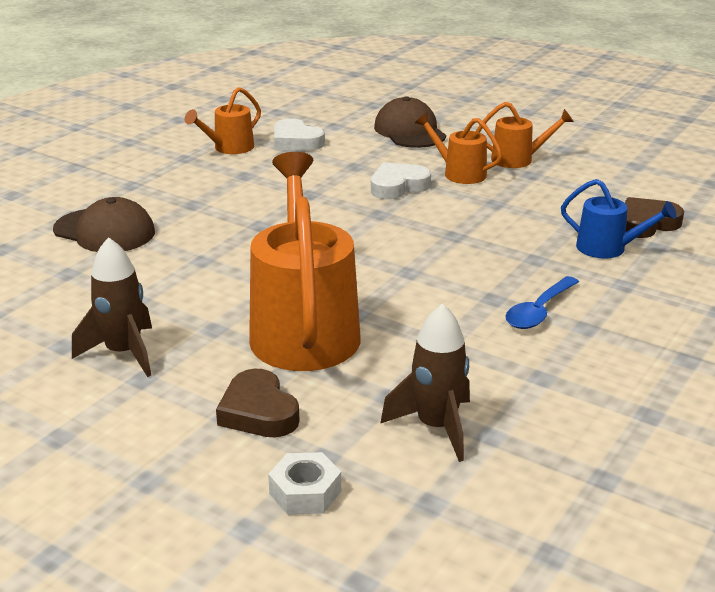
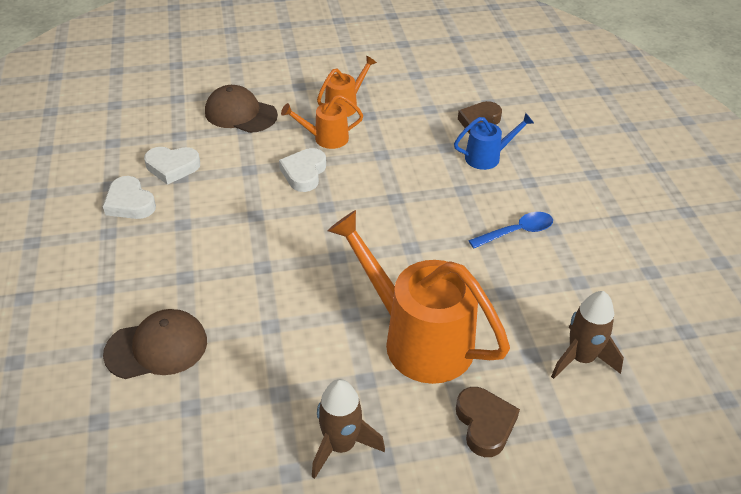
camera: 45 degrees left, 15 degrees up
orange watering can [185,87,261,154] -> white heart [103,176,156,219]
brown heart [216,369,300,437] -> brown heart turned 120 degrees counterclockwise [456,387,520,457]
white nut [268,452,341,515] -> none
blue spoon [505,276,579,329] -> blue spoon turned 105 degrees counterclockwise [468,212,553,248]

